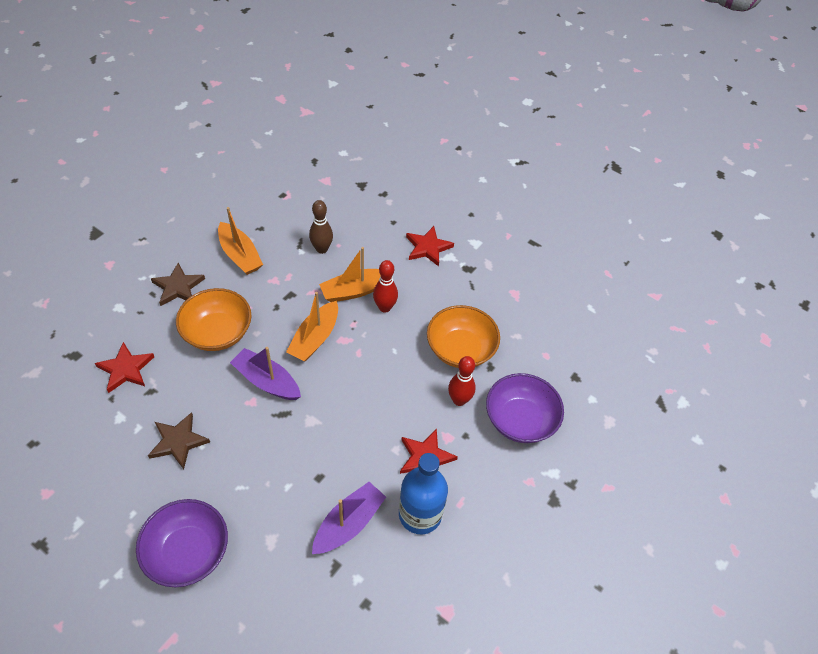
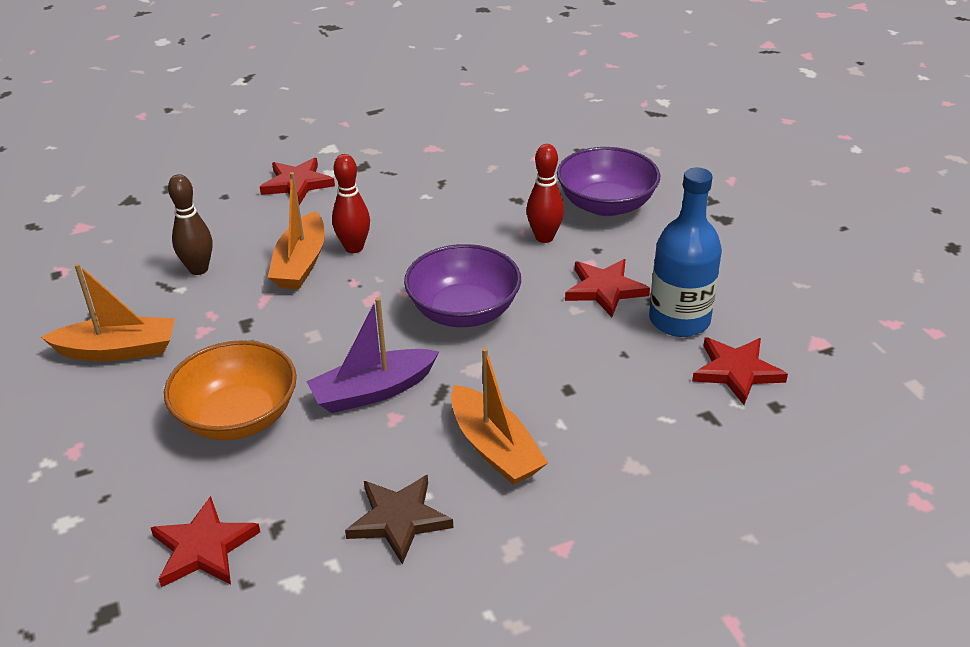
camera: 55 degrees left, 15 degrees down
purple bowl [136,499,228,587] -> purple bowl moved to [404,244,521,327]
brown star [151,263,205,306] -> none
orange boat [286,292,338,361] -> orange boat moved to [451,348,548,485]
purple boat [312,482,386,554] -> none
orange bowl [427,305,500,368] -> none
none -> red star [692,337,788,405]

